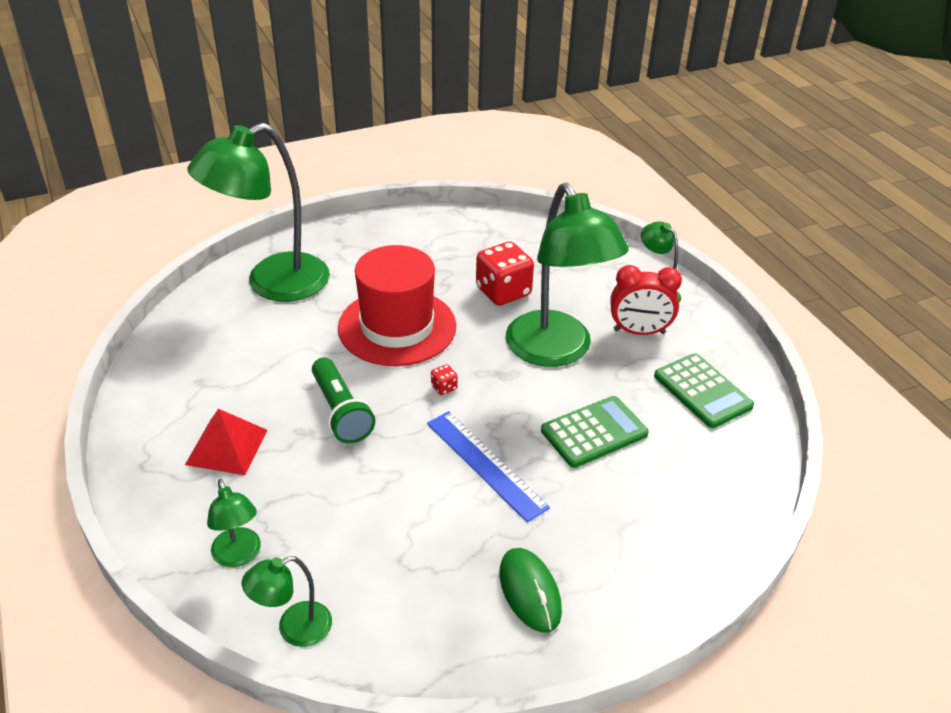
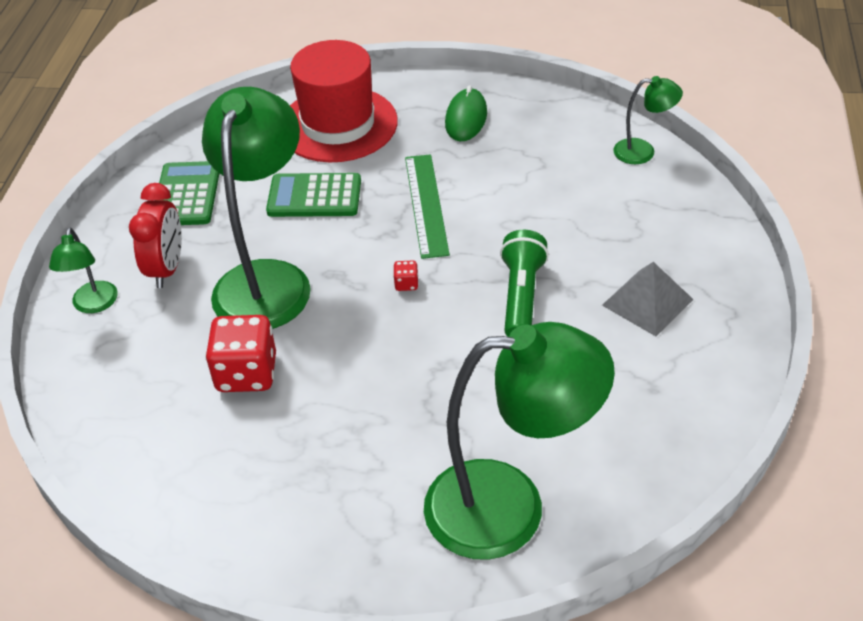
camera: 145 degrees left, 5 degrees up
red pyramid [185,409,267,475] -> grey pyramid [602,262,694,336]
green lamp [207,479,261,567] -> none
red hat [338,245,456,366] -> red hat moved to [290,40,398,162]
blue ruler [427,411,550,522] -> green ruler [405,154,450,259]
red clock [610,265,682,335] -> red clock turned 60 degrees clockwise [129,183,182,288]

